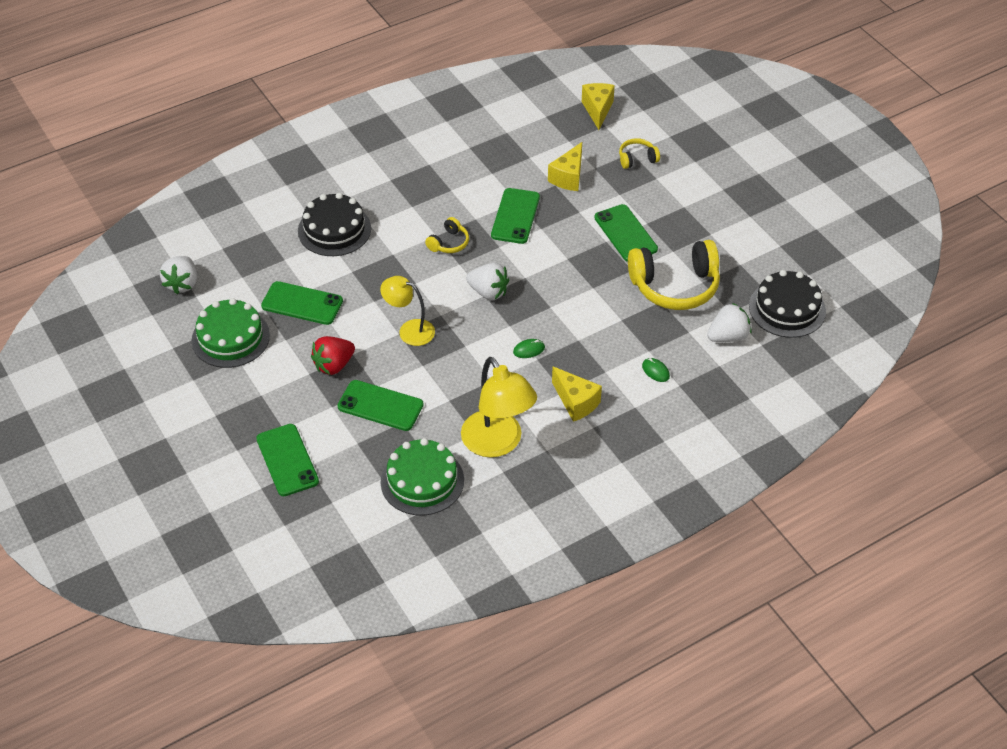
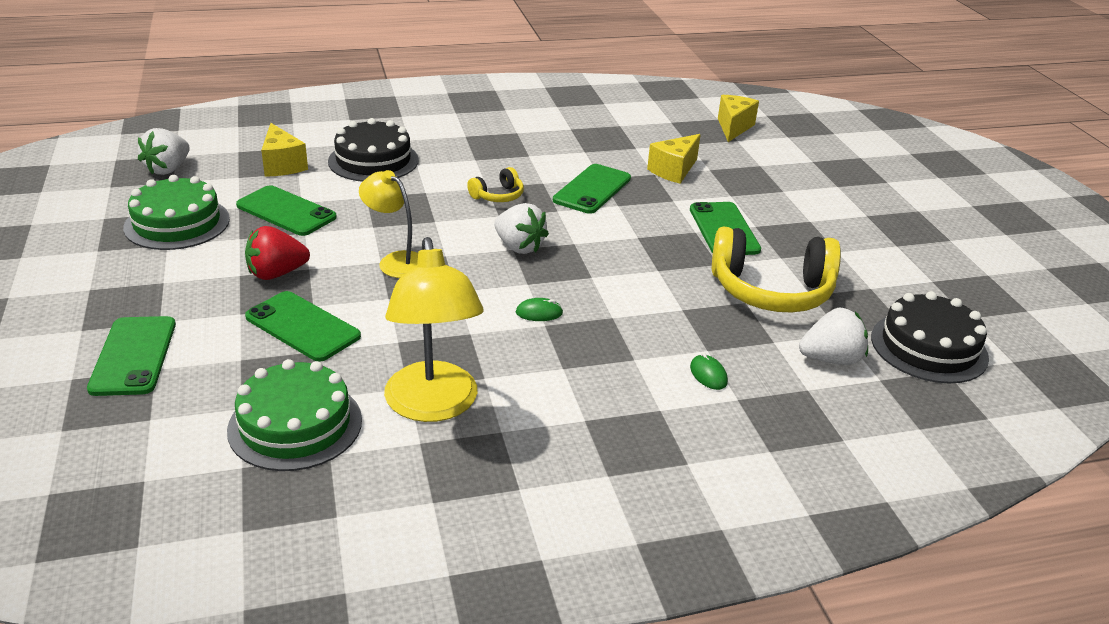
camera: 15 degrees right, 15 degrees down
yellow cheese [552,367,602,422] -> yellow cheese moved to [261,123,308,177]
yellow headphones [619,138,660,169] -> none

